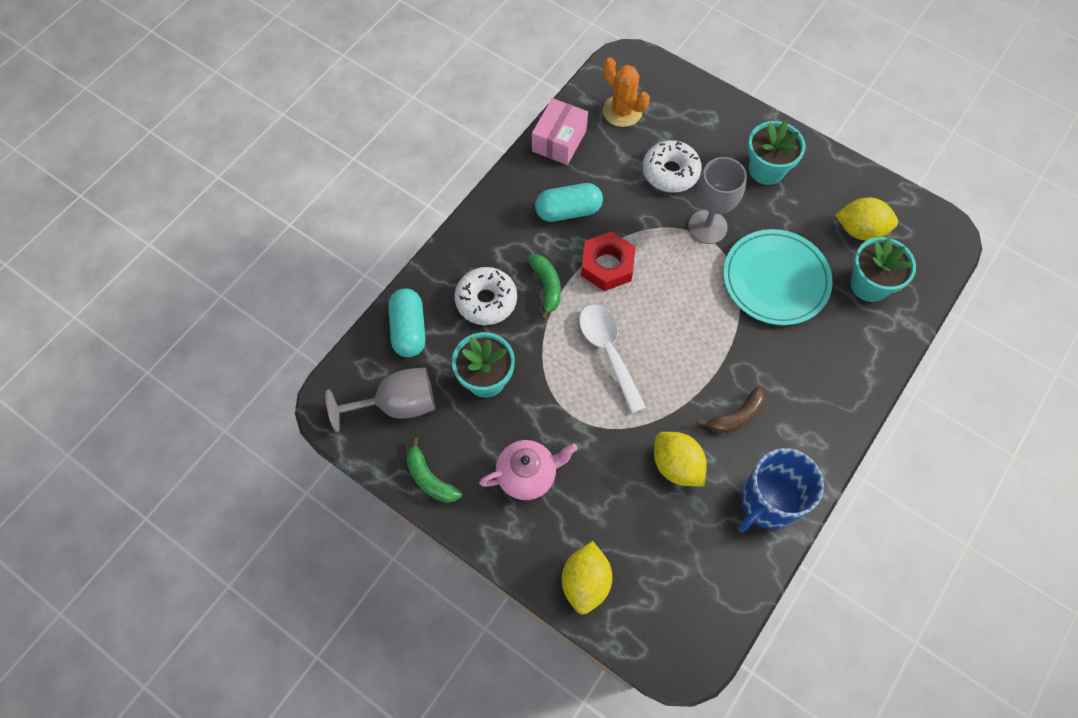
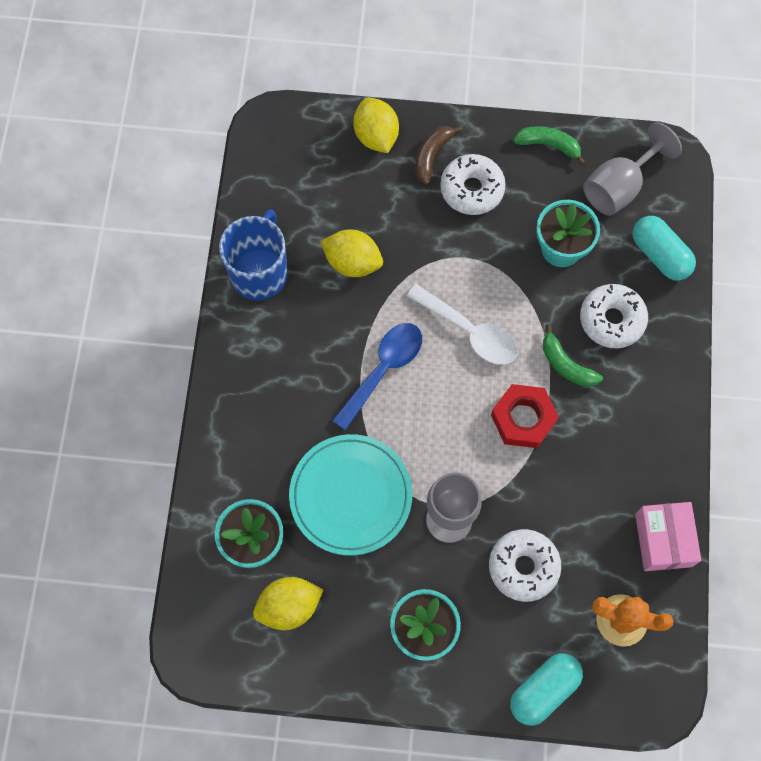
camera: 150 degrees right, 5 degrees up
pink teapot [479,440,578,500] -> white donut [440,154,506,215]
turquoise capsule [535,183,603,222] -> turquoise capsule moved to [510,653,583,726]
brown banana [697,386,766,434] -> brown banana moved to [415,126,463,185]
none -> blue spoon [332,323,422,430]

